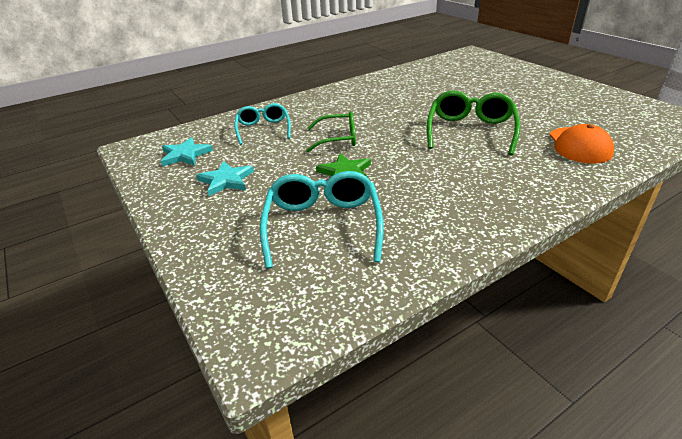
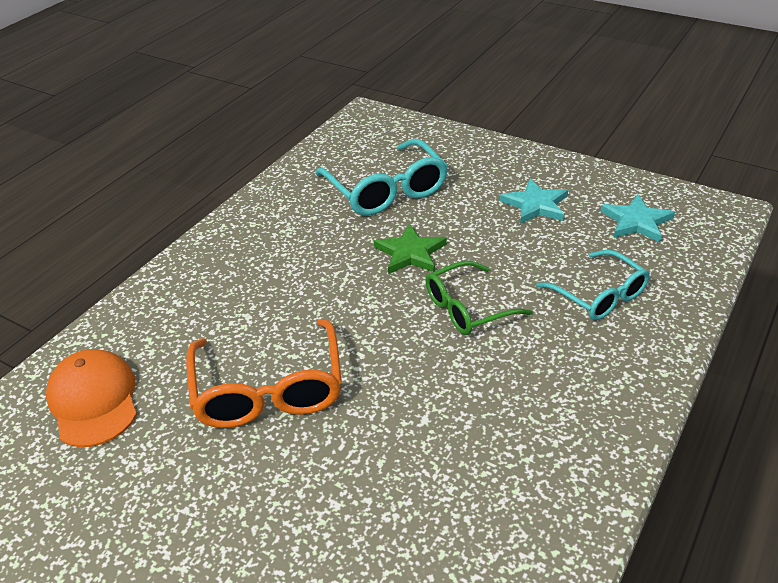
camera: 155 degrees right, 5 degrees up
green glasses [427,90,520,155] -> orange glasses [186,319,342,428]

